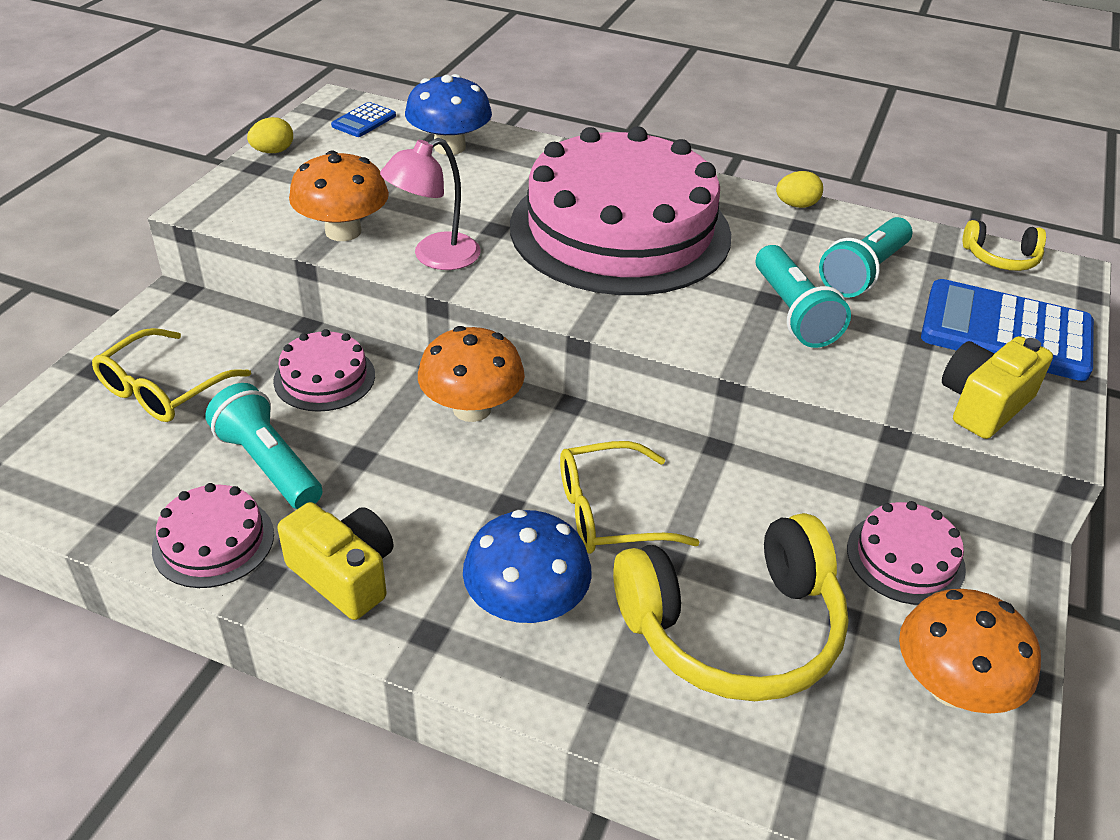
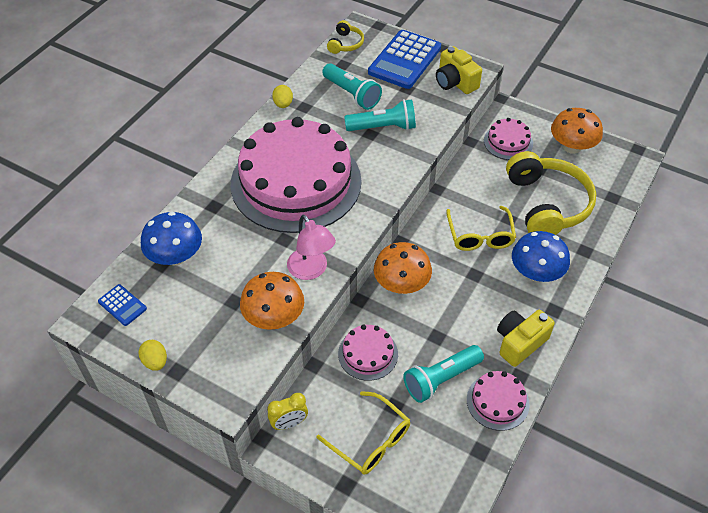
camera: 80 degrees left, 10 degrees up
none -> yellow clock [267,393,308,430]

